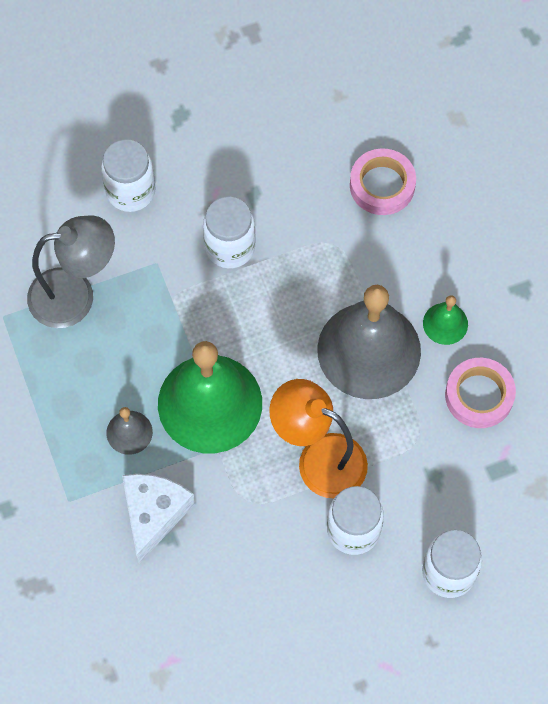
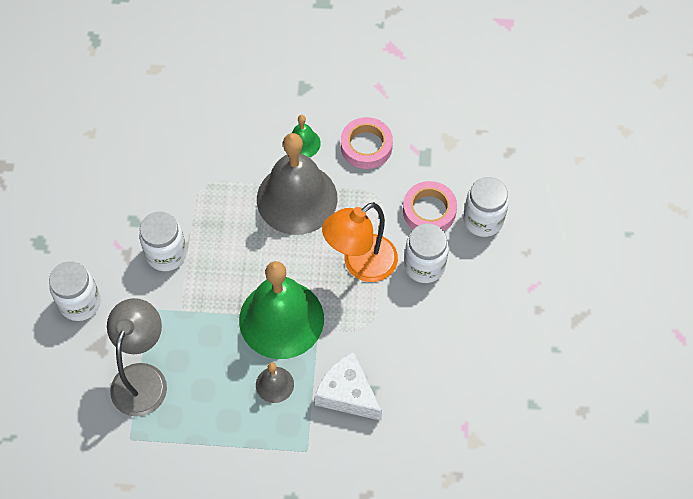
camera: 65 degrees left, 5 degrees down
pink tape [350,148,416,215] -> pink tape moved to [403,181,457,231]

